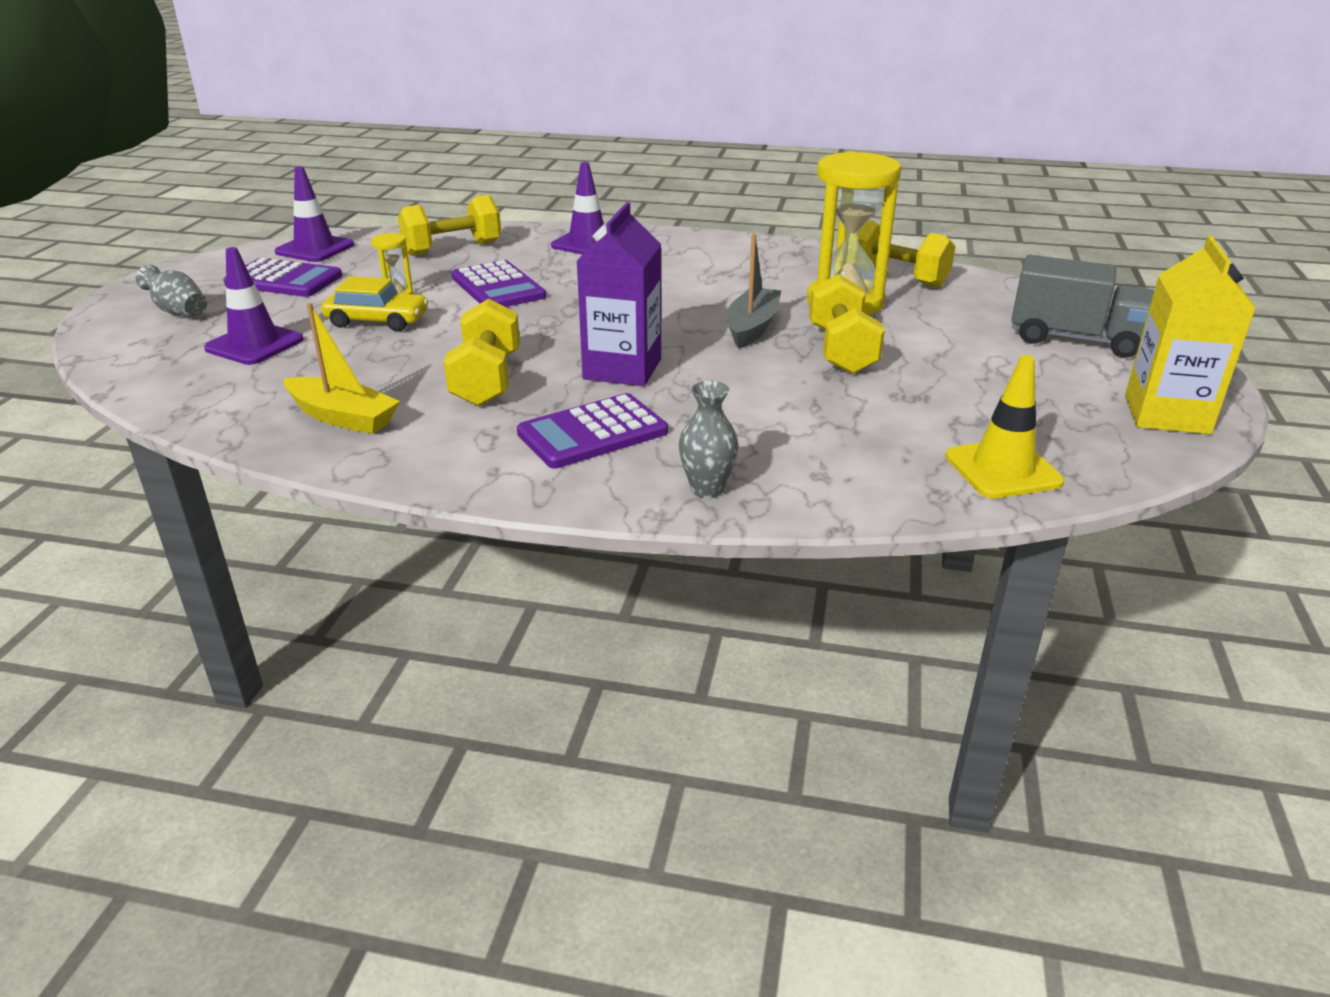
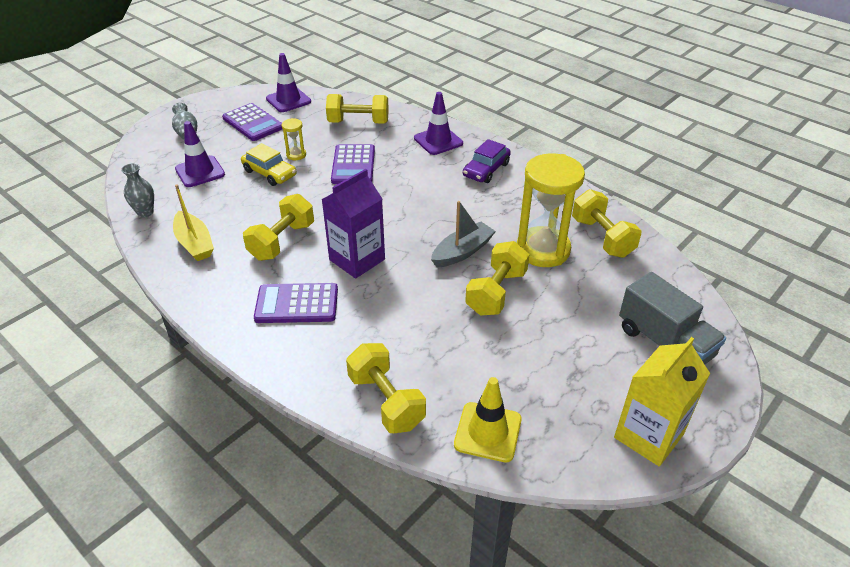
camera: 30 degrees right, 10 degrees up
grey vase [679,381,738,498] -> grey vase moved to [121,163,154,217]
none -> yellow dumbbell [346,343,426,433]
none -> purple car [463,139,511,183]

